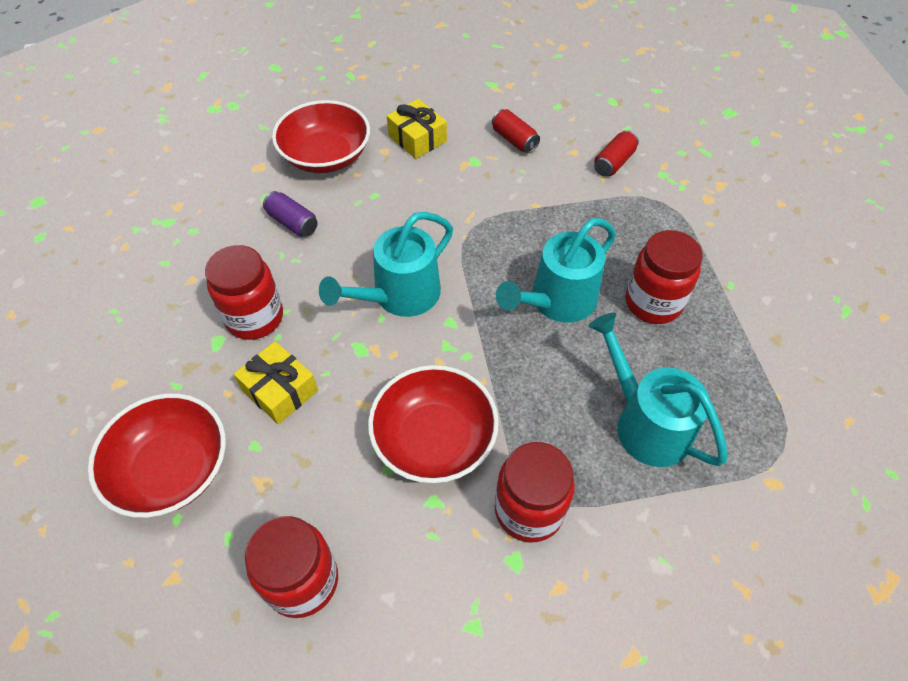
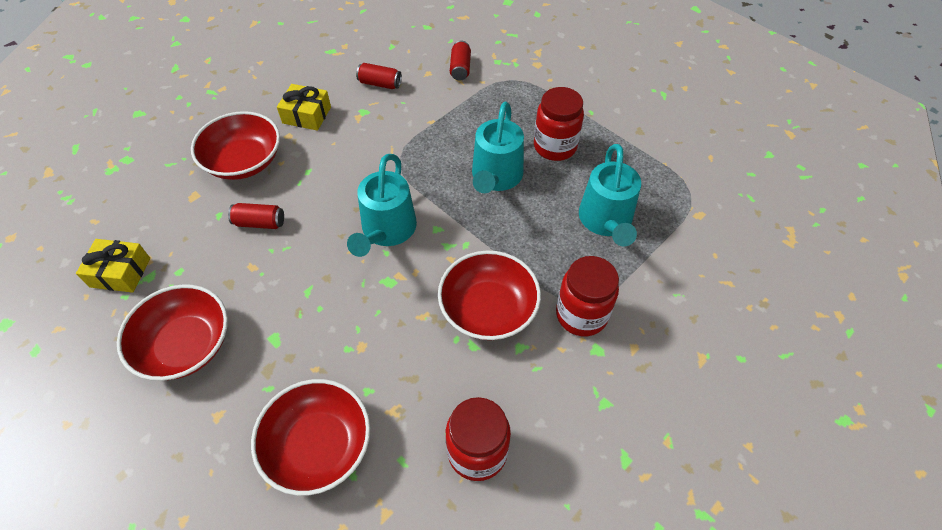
camera: 35 degrees left, 0 degrees up
red jar [205,245,283,340] -> none
yellow gift [234,341,318,424] -> yellow gift moved to [76,239,150,293]
purple can [263,191,317,237] -> red can [228,203,284,229]
turquoise watering can [588,313,727,467] -> turquoise watering can turned 105 degrees counterclockwise [579,144,641,247]
none -> red bowl [117,284,228,381]

